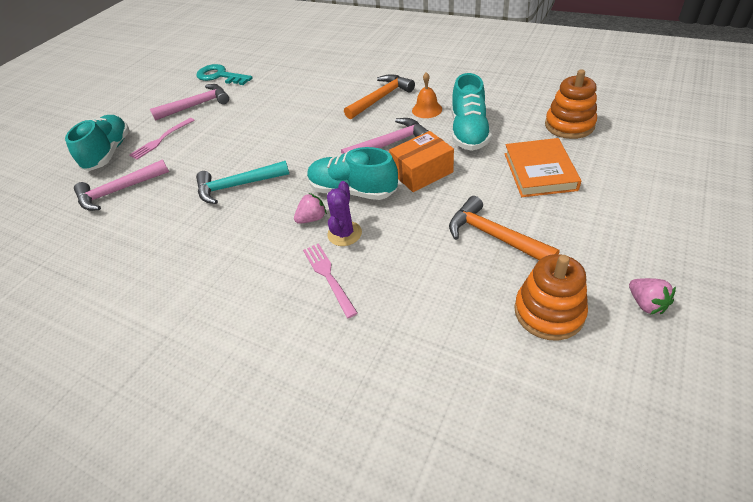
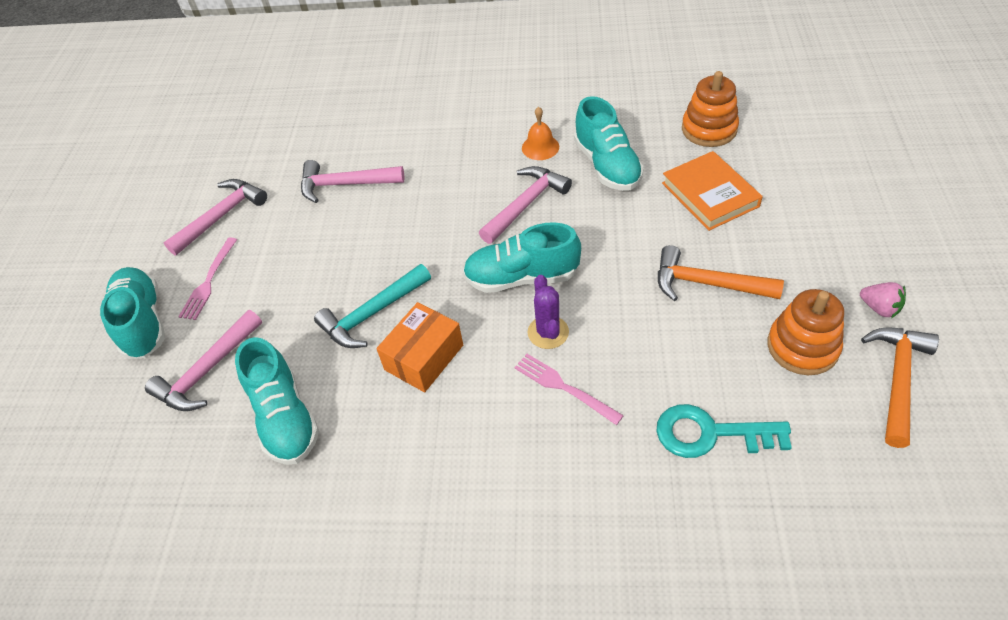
camera: 25 degrees left, 5 degrees up
turquoise key [196,64,253,85] -> turquoise key moved to [656,404,792,458]
pink strawberry [294,193,327,224] -> none
orange hammer [344,74,415,120] -> orange hammer moved to [861,327,939,448]
orange box [389,131,454,192] -> orange box moved to [376,302,463,392]
none -> turquoise shoe [235,337,319,465]
none -> pink hammer [301,160,405,203]

